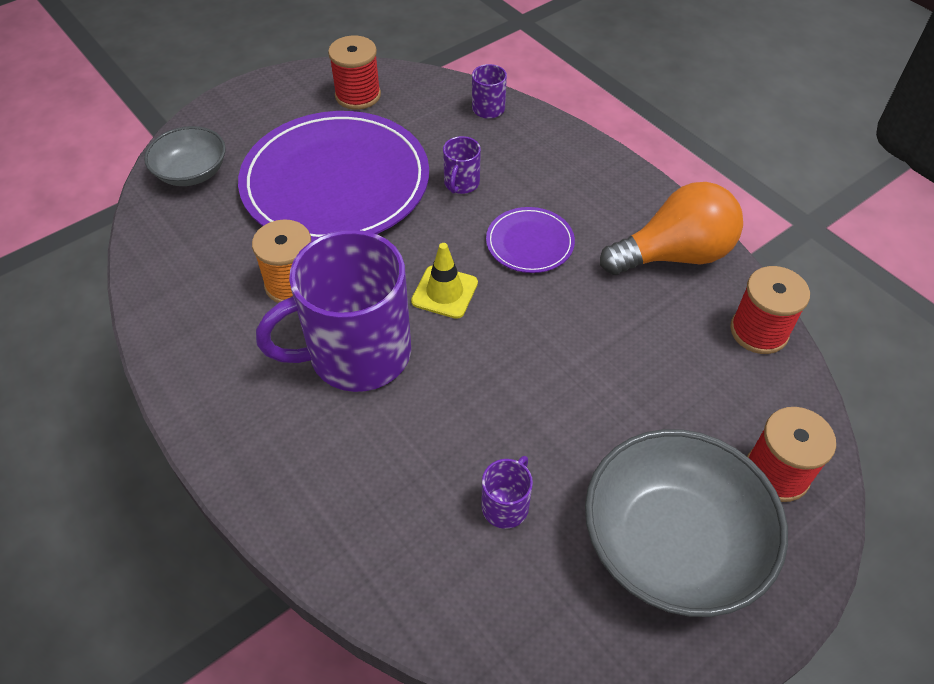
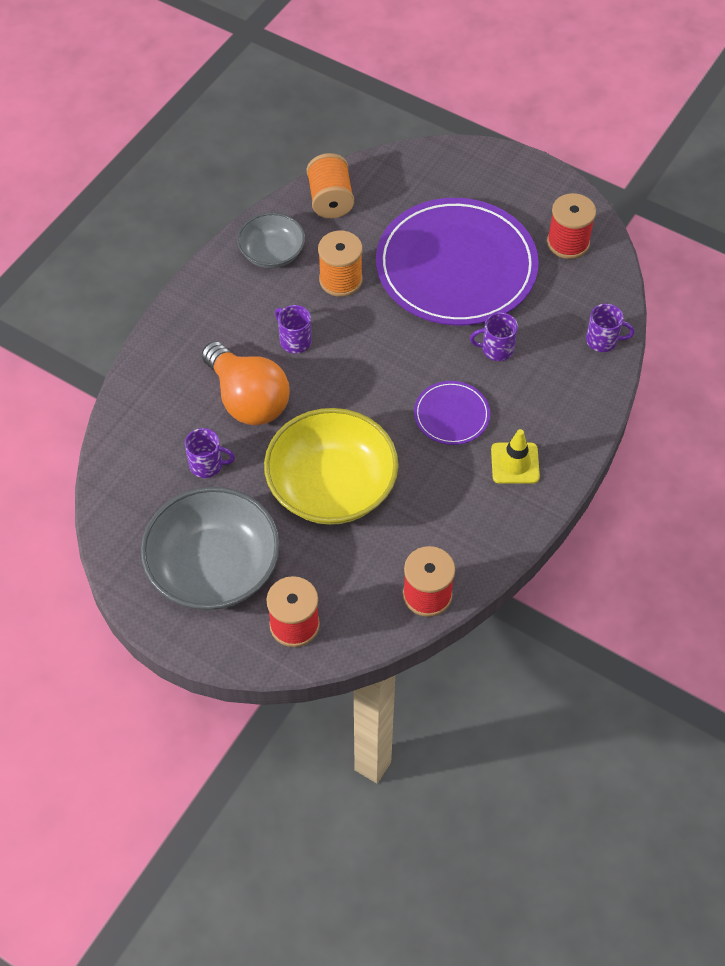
camera: 70 degrees right, 5 degrees up
grey bowl [144,126,226,186] -> grey bowl moved to [237,213,305,268]
purple mug [256,230,411,392] -> purple mug [275,305,312,354], size x0.42
yellow traffic cone [411,243,478,319] -> yellow traffic cone moved to [491,429,540,484]
orange light bulb [600,182,743,275] -> orange light bulb moved to [202,342,290,425]
none -> yellow bowl [264,408,399,525]
none -> orange spool [307,153,354,218]

